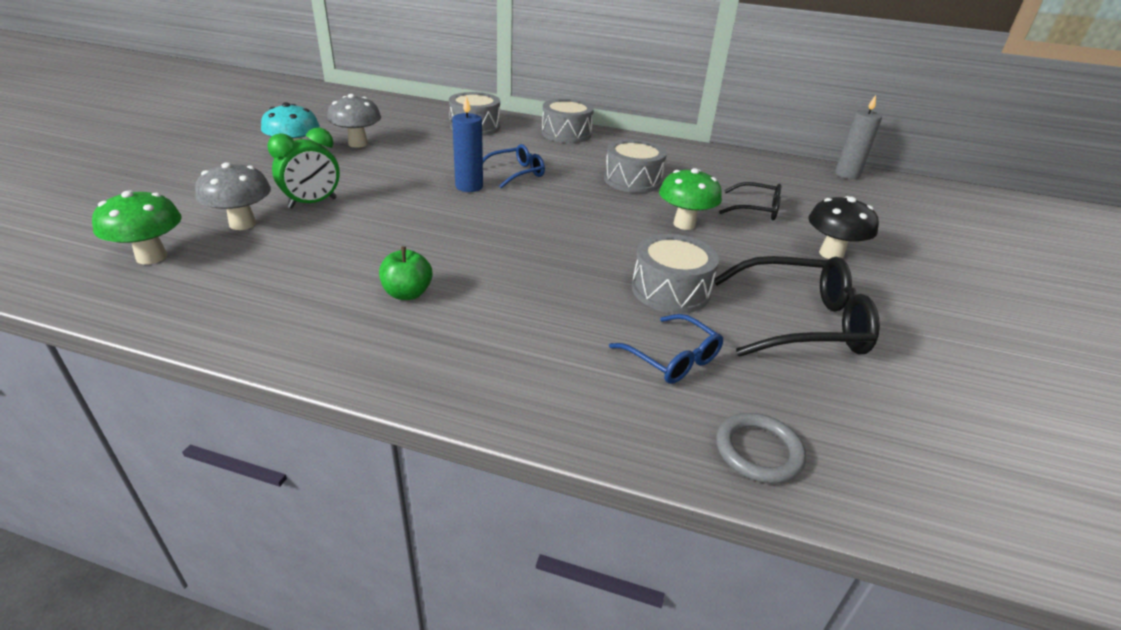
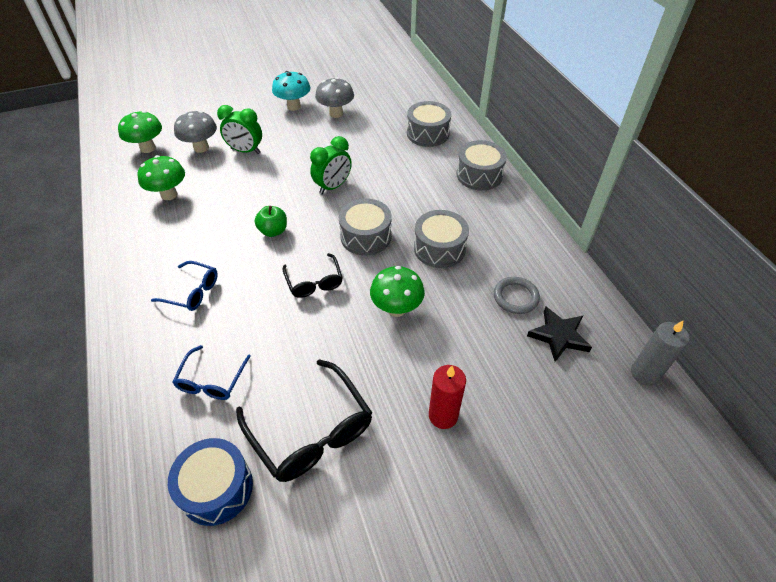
camera: 55 degrees right, 15 degrees up
green apple [379,247,433,300] -> green apple moved to [255,206,287,237]
blue candle [452,96,483,192] -> green clock [310,136,352,194]
blue glasses [483,144,545,188] -> blue glasses moved to [151,261,218,311]
grey drum [632,234,719,314] -> grey drum moved to [339,199,392,255]
grey ring [716,413,806,484] -> grey ring moved to [494,277,540,314]
black glasses [719,182,781,220] -> black glasses moved to [282,253,343,298]
black mushroom [808,196,879,259] -> red candle [429,365,466,429]
none -> green mushroom [137,155,185,200]
none -> blue drum [168,438,253,526]
none -> black star [527,307,592,362]

